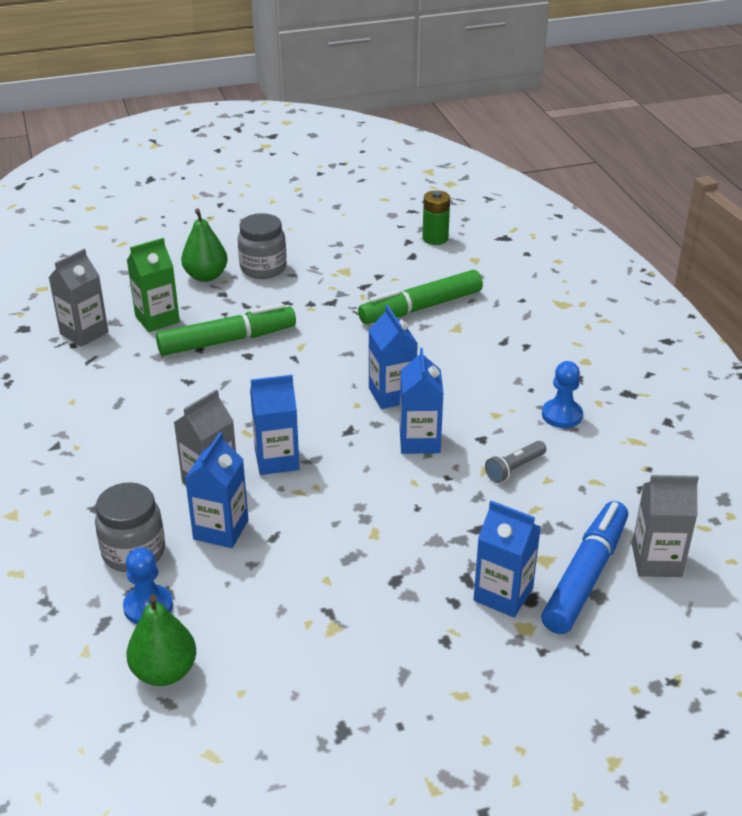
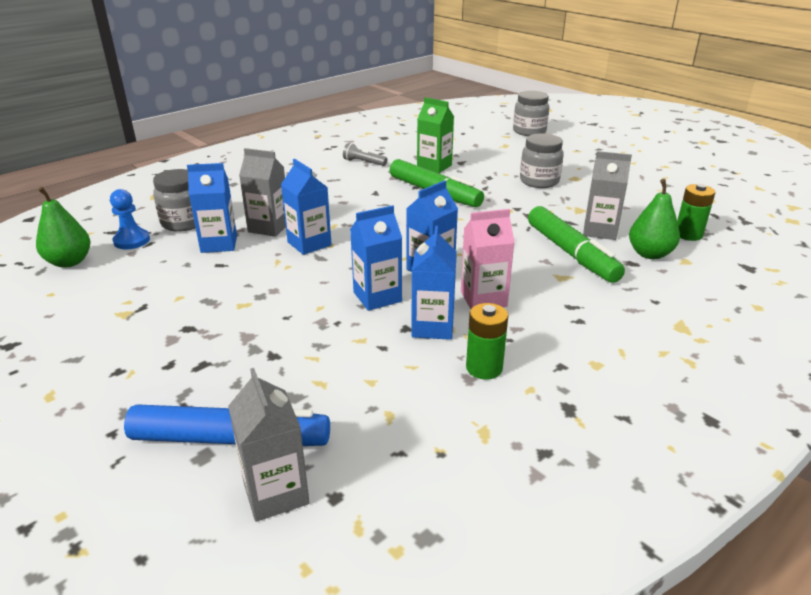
camera: 65 degrees right, 5 degrees down
grey carton [49,249,109,347] -> grey carton moved to [583,151,632,240]
green pear [181,208,228,282] -> green pear moved to [629,179,680,259]
green marker [358,270,483,324] -> green marker turned 150 degrees counterclockwise [528,206,625,283]
blue carton [474,501,541,617] -> blue carton moved to [411,226,457,340]
grey flashlight [485,441,546,483] -> grey flashlight moved to [343,143,387,166]
blue pawn [542,361,583,428] -> green battery [466,303,508,379]
none -> pink carton [461,209,515,309]
none -> grey jar [513,91,549,136]

